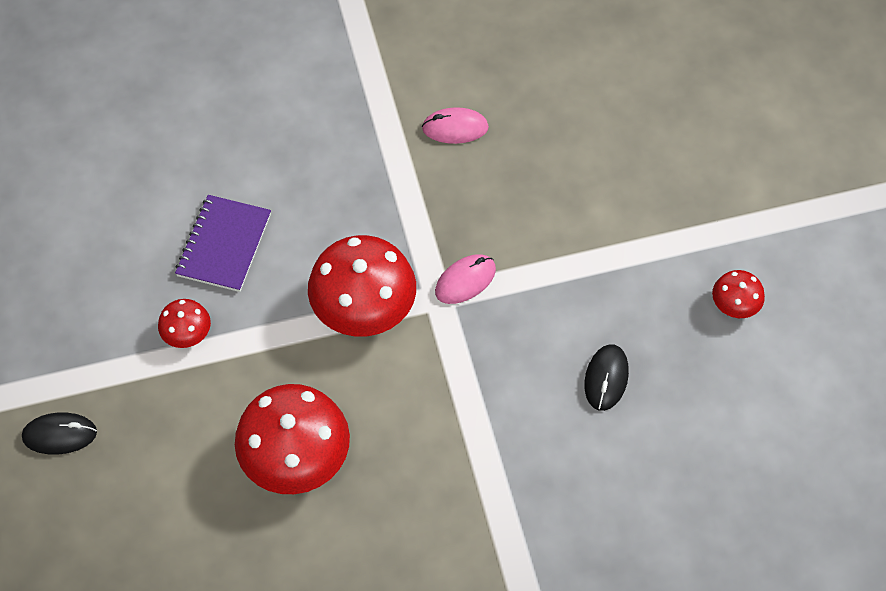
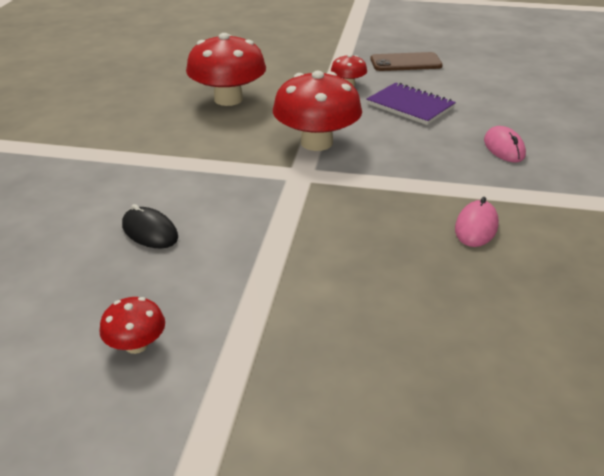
camera: 115 degrees right, 25 degrees down
black mouse [22,412,97,455] -> none
pink mouse [435,254,496,304] -> pink mouse moved to [484,126,526,162]
none -> brown phone [370,52,443,71]

